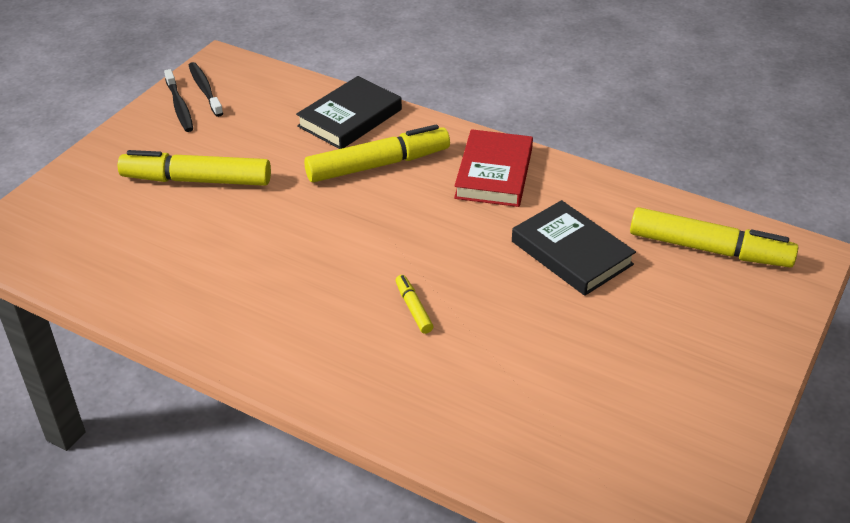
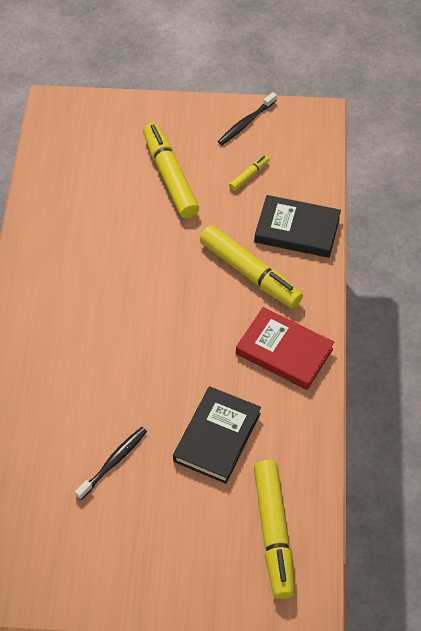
camera: 65 degrees right, 15 degrees up
black toothbrush [189,62,223,117] -> black toothbrush moved to [75,427,147,500]
yellow marker [396,275,433,334] -> yellow marker moved to [229,155,270,191]
red book [454,129,533,207] -> red book turned 45 degrees clockwise [236,307,334,390]

